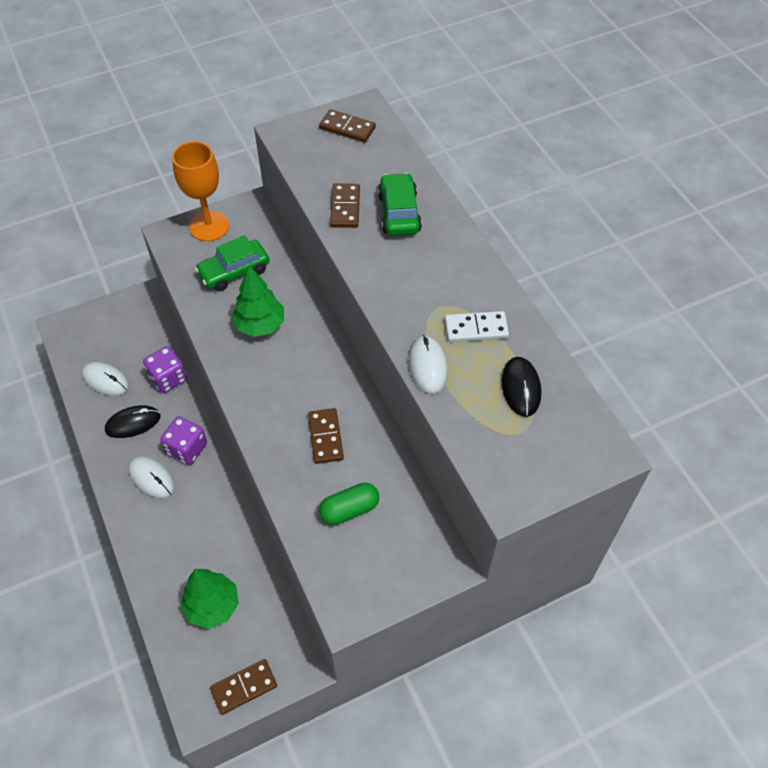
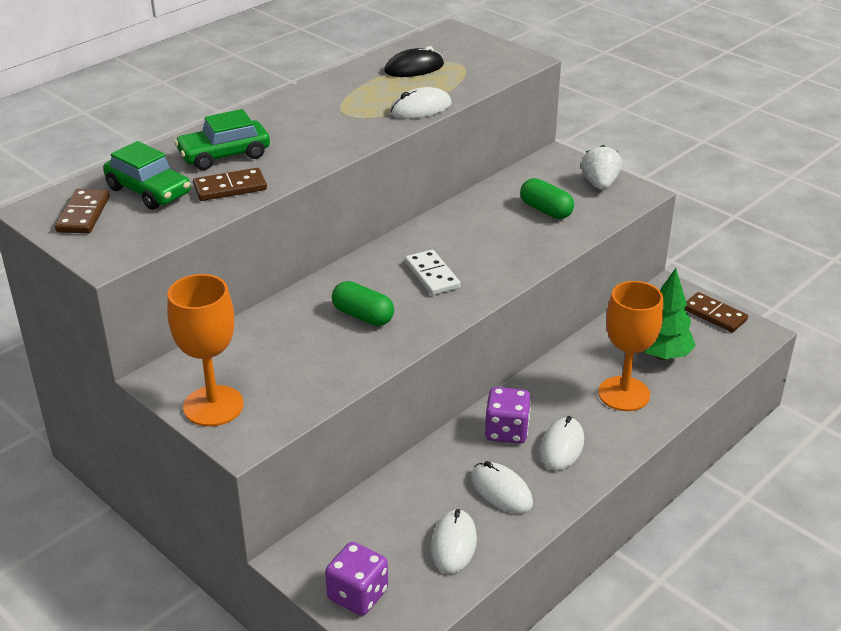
camera: 110 degrees left, 20 degrees down
black mouse [105,405,160,438] -> white mouse [471,461,533,513]
purple dice [143,346,187,393] -> purple dice moved to [325,542,388,616]
green car [195,235,269,292] -> green car moved to [103,141,191,210]
green tree [231,265,284,337] -> green capsule [332,281,394,326]
brown domino [308,408,344,464] -> none
white domino [445,311,509,342] -> white domino moved to [405,250,461,295]
none -> white strawberry [581,145,622,190]
none -> orange goblet [598,281,663,411]

